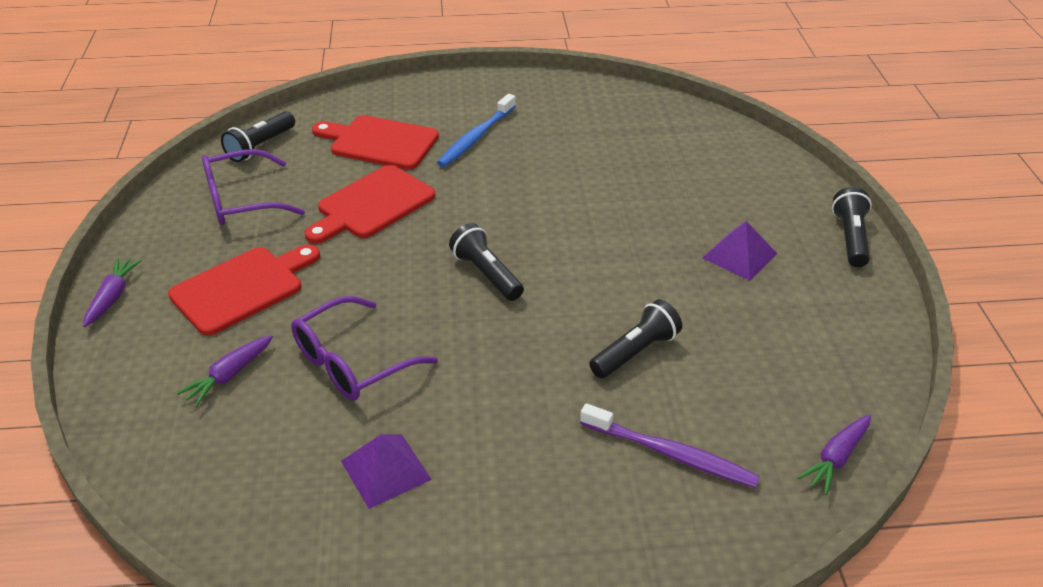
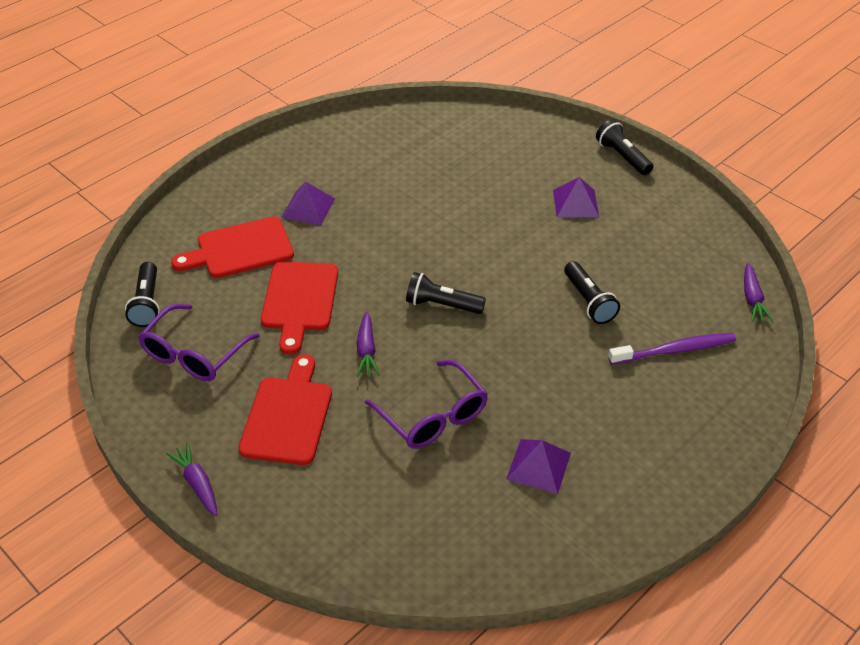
camera: 40 degrees left, 5 degrees up
purple carrot [177,335,273,407] -> purple carrot moved to [357,312,380,377]
purple glasses [291,296,438,401] -> purple glasses turned 45 degrees counterclockwise [365,360,488,449]
blue toothbrush [437,94,516,167] -> purple pyramid [281,181,335,225]
black flashlight [589,299,682,379] -> black flashlight turned 150 degrees clockwise [564,261,620,324]

